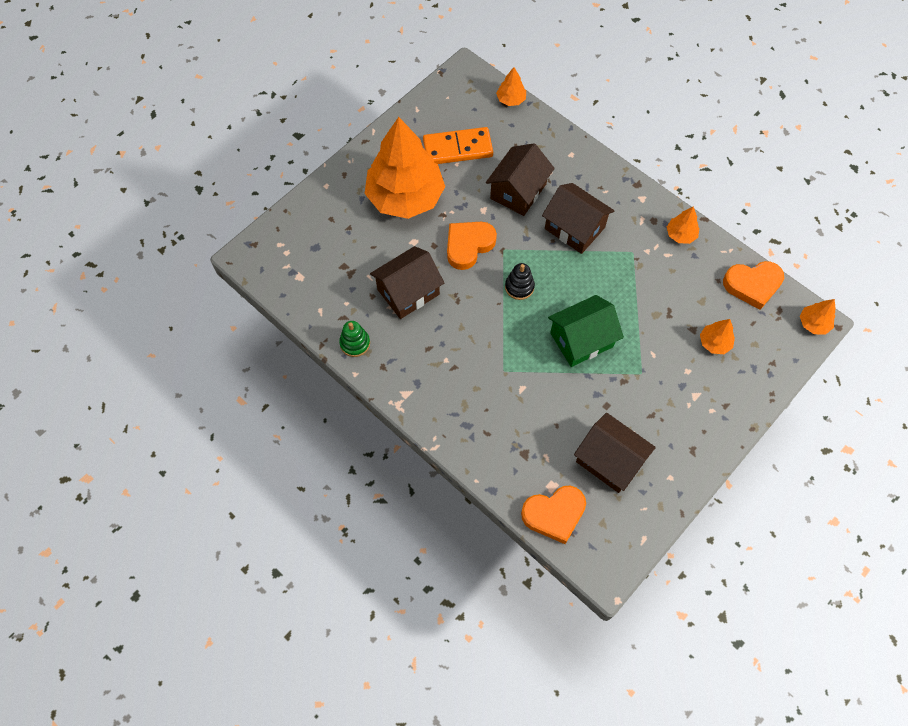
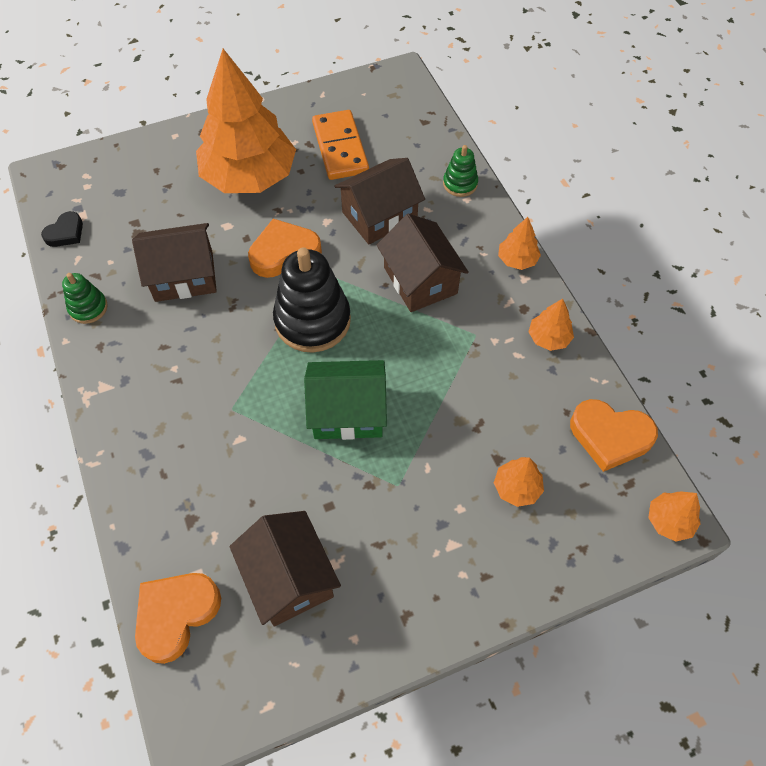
camera: 25 degrees right, 5 degrees down
orange domino [423,127,493,164] -> orange domino turned 60 degrees clockwise [312,110,369,180]
orange tree [496,67,526,106] -> orange tree moved to [498,217,541,270]
black stacking toy [505,263,535,300] -> black stacking toy [273,247,351,353], size x1.97
orange heart [521,486,586,544] -> orange heart turned 120 degrees clockwise [135,573,221,664]
none -> black heart [41,211,83,247]
none -> green stacking toy [443,145,478,197]

